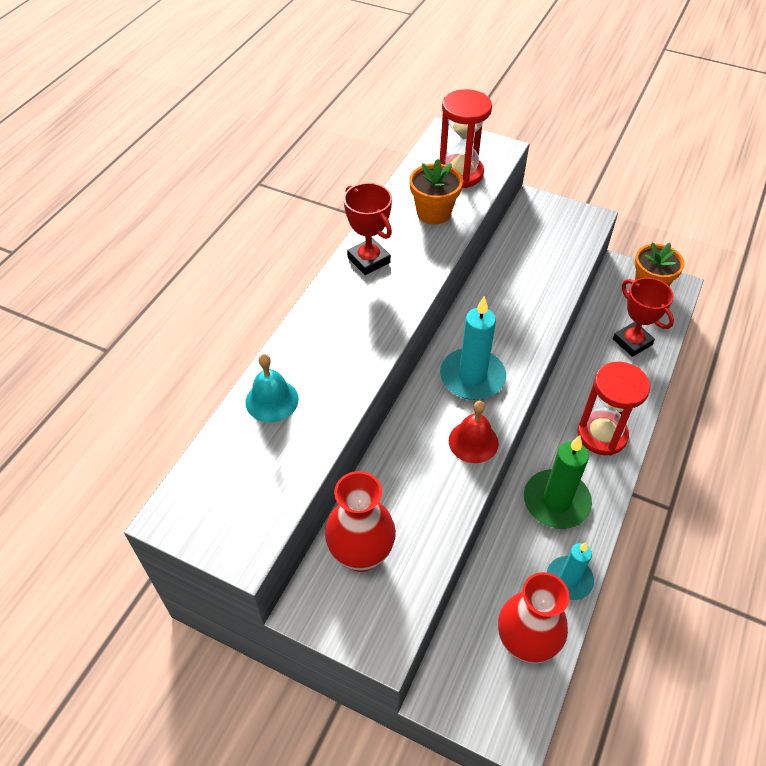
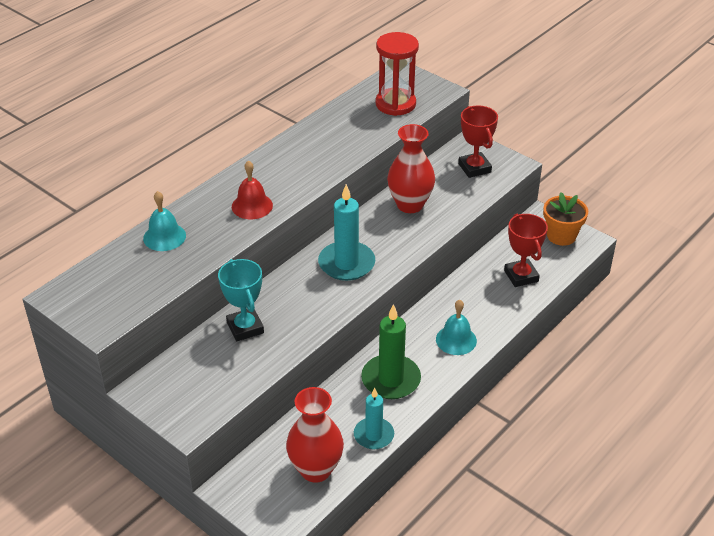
camera: 15 degrees right, 10 degrees down
red vase [325,471,396,572] -> red vase moved to [387,124,435,213]
red trophy [344,183,392,275] -> red trophy moved to [458,106,498,178]
orange flower pot [409,159,463,225] -> none
red bell [449,401,499,463] -> red bell moved to [232,160,273,219]
red hourglass [577,362,650,455] -> turquoise bell [436,300,477,355]
none -> turquoise trophy [218,259,264,342]

